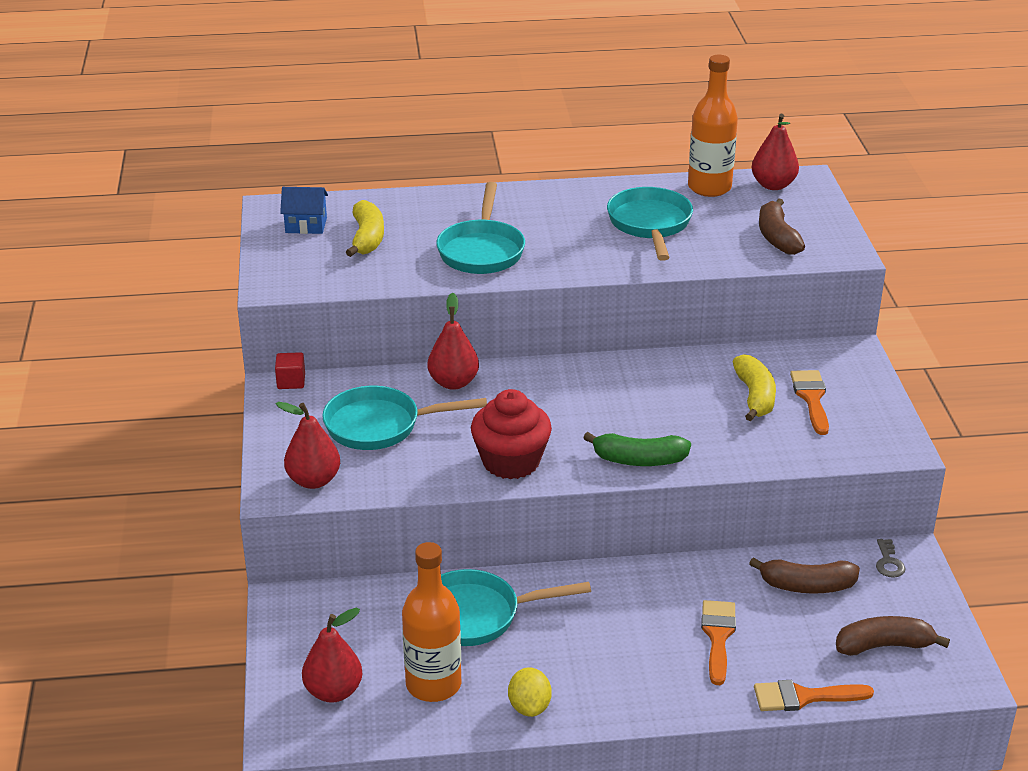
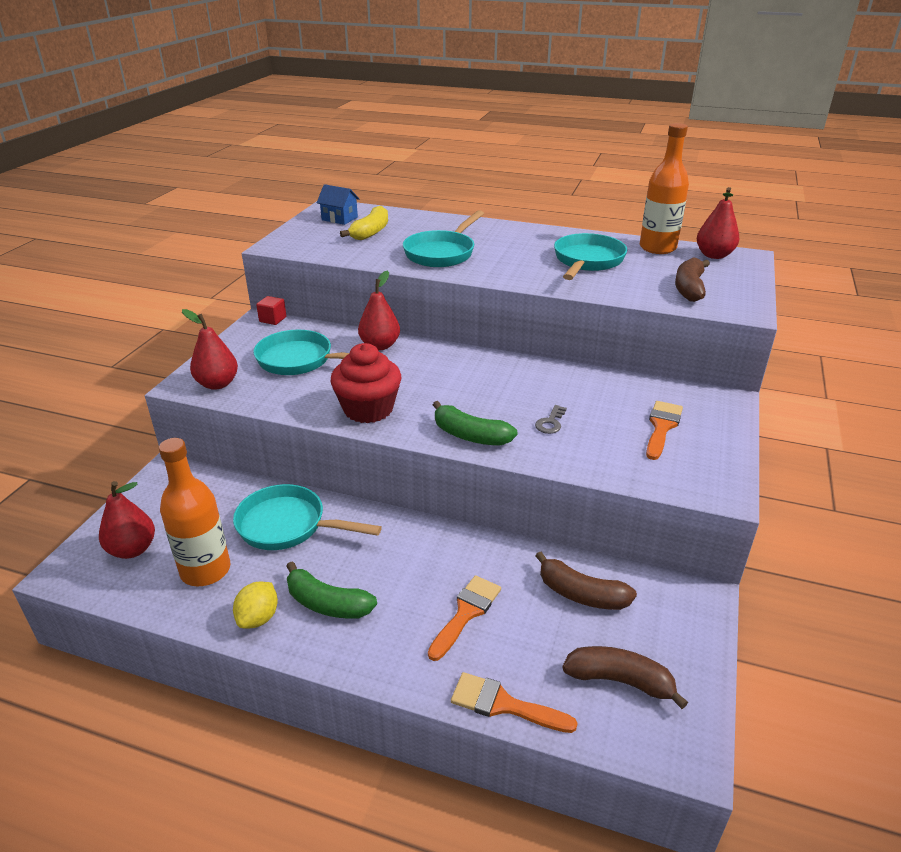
camera: 25 degrees right, 0 degrees up
yellow banana [733,354,776,421] -> none
grey key [876,539,905,578] -> grey key moved to [535,405,567,434]
none -> green banana [286,561,377,619]

